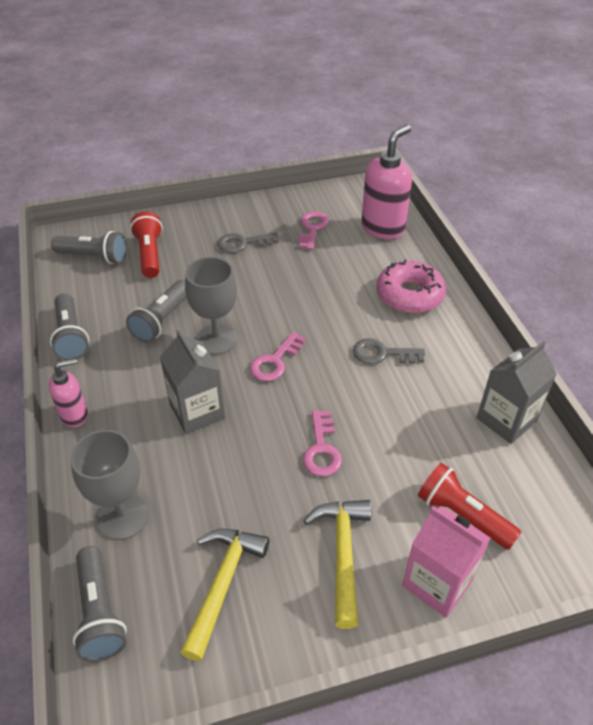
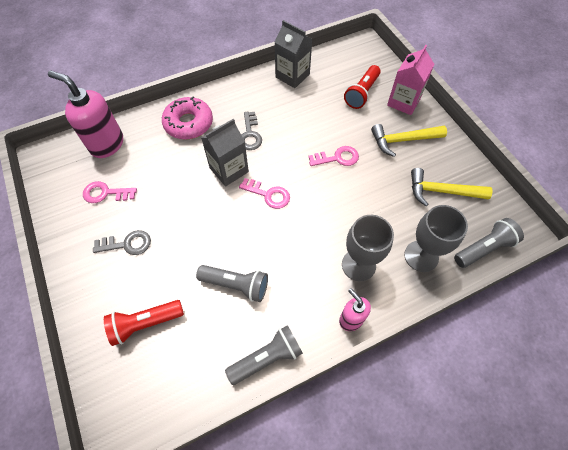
camera: 100 degrees left, 15 degrees up
grey flashlight [51,231,127,264] -> none
grey carton [160,330,225,434] -> grey carton moved to [201,119,249,186]
grey goblet [185,257,238,355] -> grey goblet moved to [342,215,394,281]
grey key [218,232,279,253] -> grey key turned 75 degrees counterclockwise [93,230,151,255]

